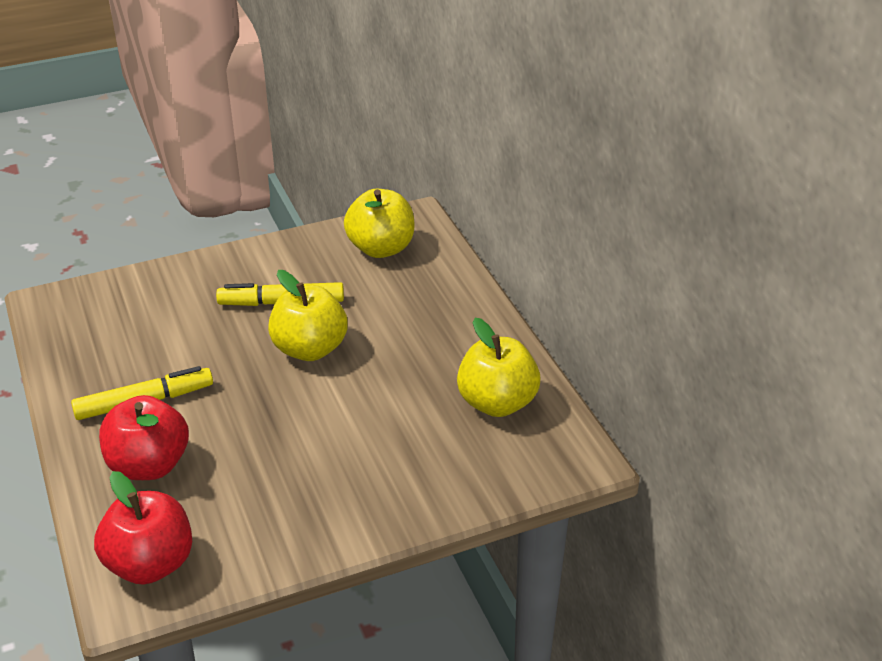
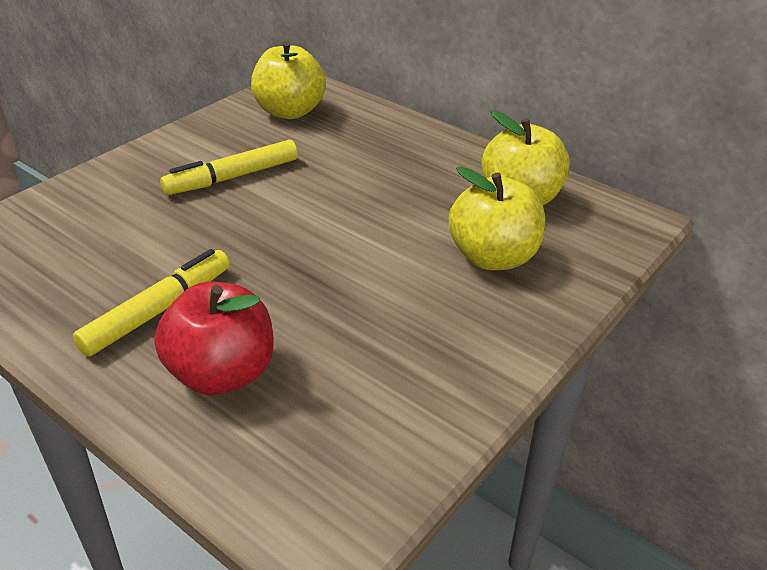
camera: 30 degrees left, 0 degrees up
red apple [94,471,192,585] -> none
yellow apple [268,270,348,361] -> yellow apple moved to [449,166,545,270]

